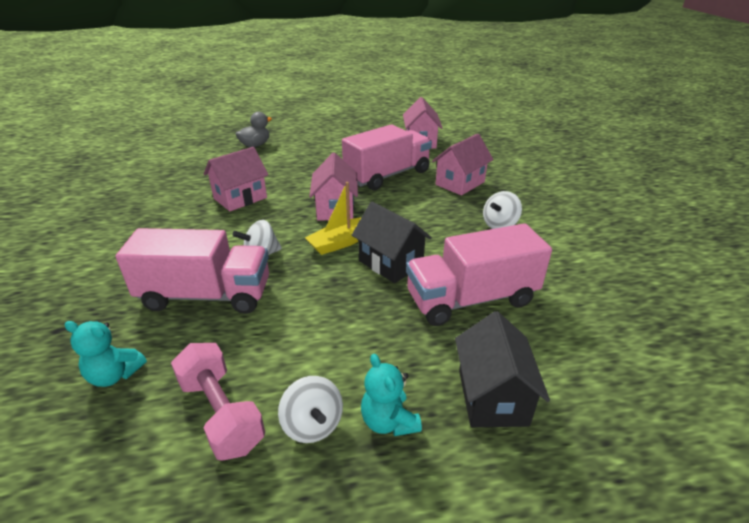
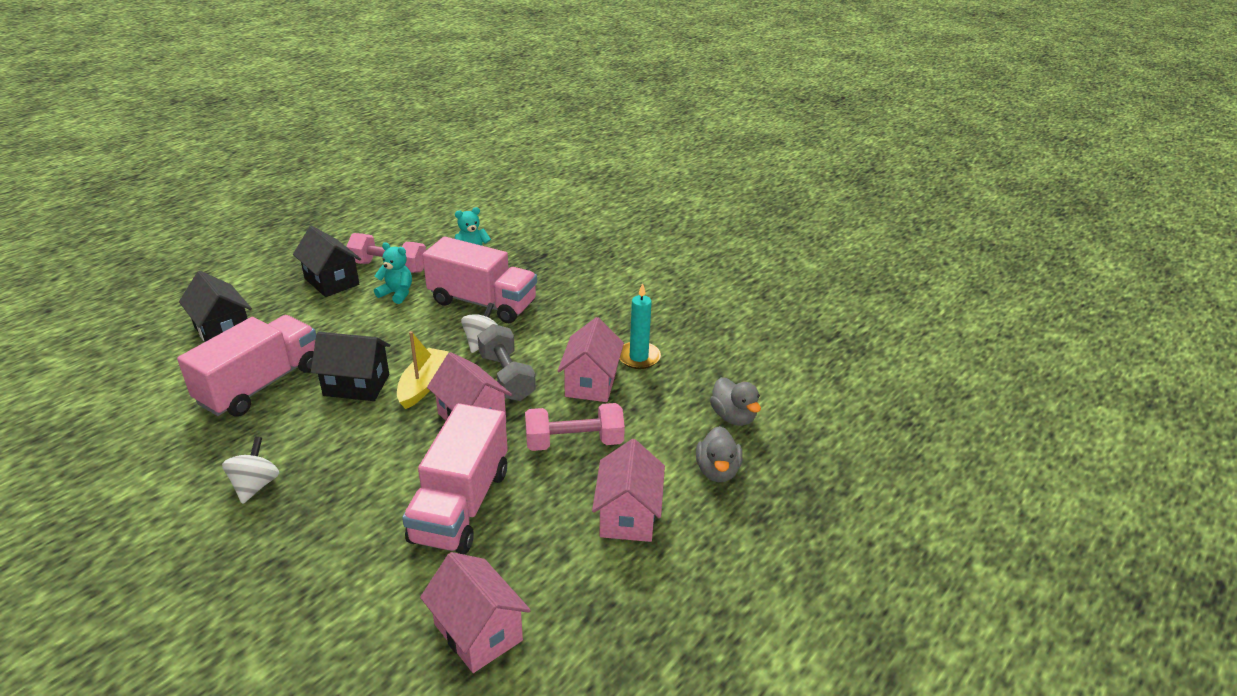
camera: 140 degrees right, 0 degrees up
pink truck [116,228,269,314] -> pink truck turned 120 degrees counterclockwise [422,237,537,323]
white spinning top [278,376,343,443] -> black house [293,226,361,297]
turquoise teddy bear [361,354,422,436] -> turquoise teddy bear moved to [374,242,412,304]
pink house [432,134,493,196] -> pink house moved to [592,439,665,542]
none -> grey dumbbell [477,324,536,401]
none -> pink dumbbell [525,403,625,451]
none -> turquoise candle [619,283,661,369]
none -> grey duck [710,377,761,426]

